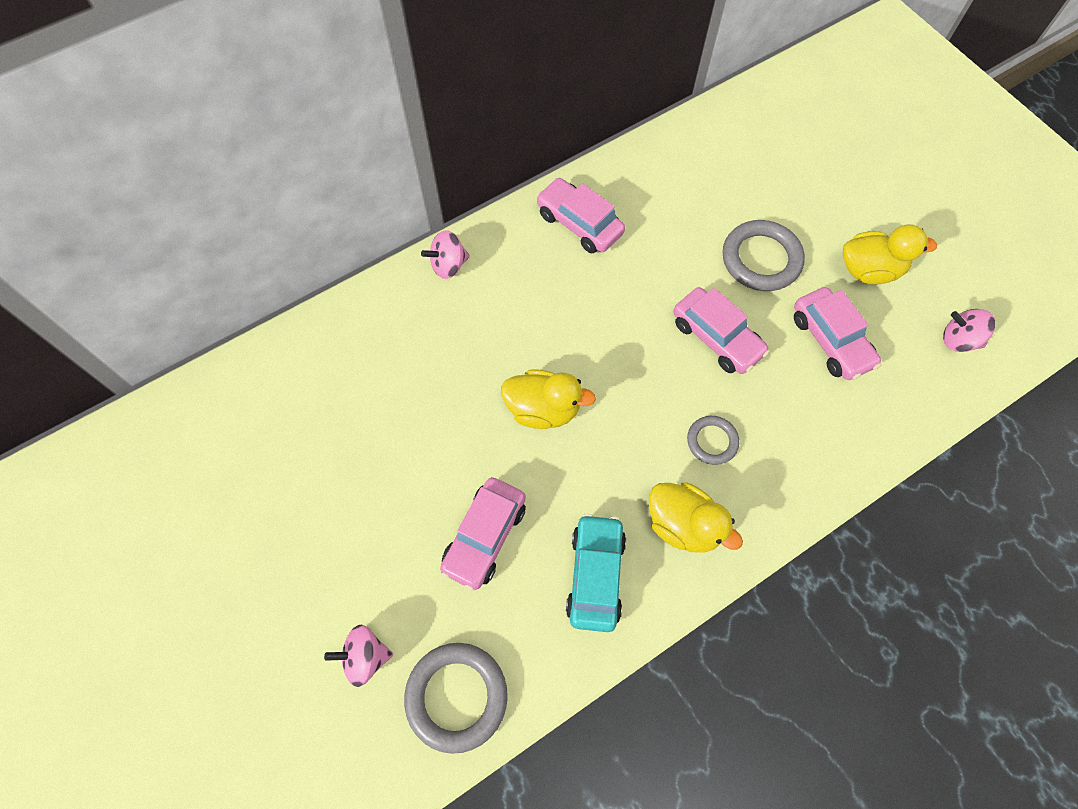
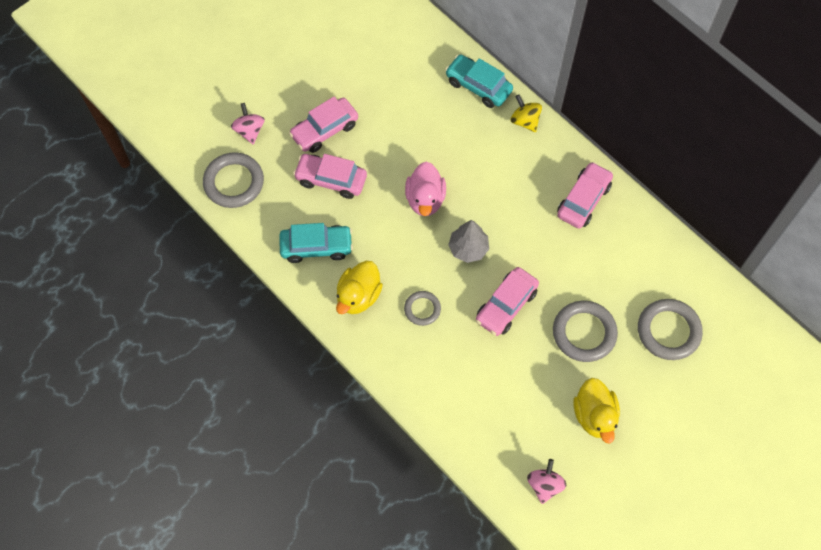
camera: 80 degrees right, 0 degrees up
pink spinning top [421,230,470,279] -> yellow spinning top [511,95,542,132]
yellow duck [501,369,596,429] -> pink duck [405,162,446,216]
pink car [794,287,881,380] -> pink car moved to [289,97,358,153]
none -> turquoise car [445,55,513,108]
none -> grey tree [448,220,489,263]
none -> grey ring [638,299,703,360]

